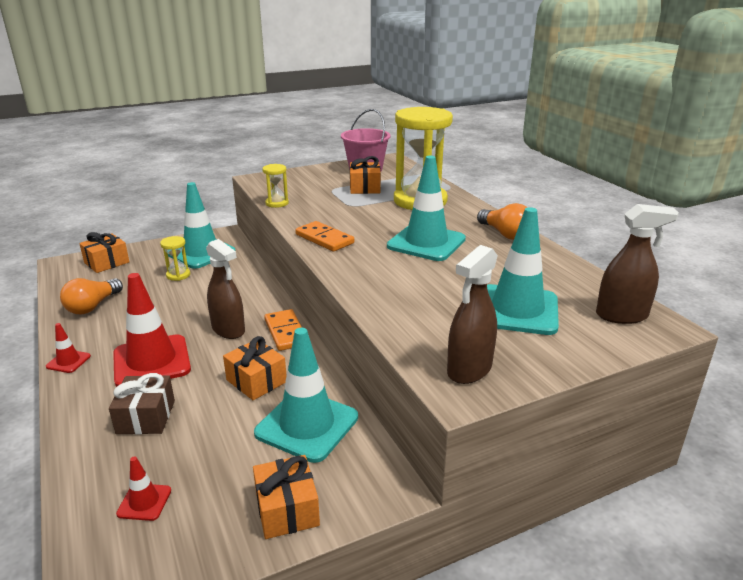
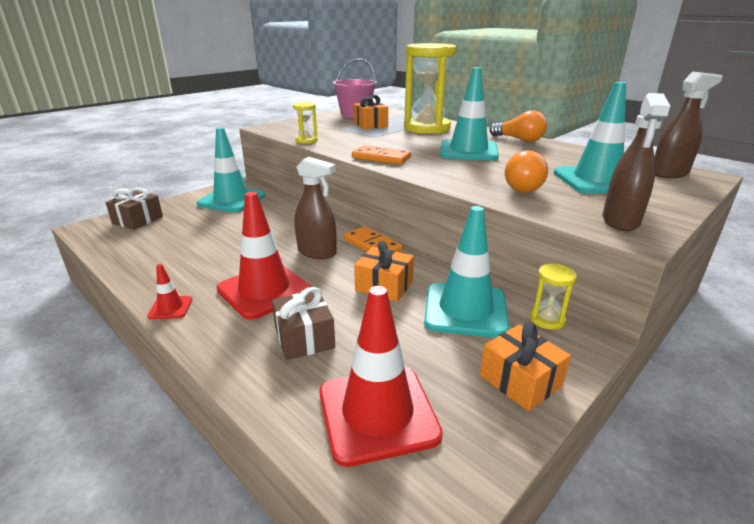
camera: 20 degrees left, 0 degrees up
orange light bulb [60,278,123,314] -> orange light bulb moved to [505,150,548,193]
orange gift [79,232,129,273] -> brown gift [105,188,163,230]
red traffic cone [116,456,171,521] -> red traffic cone [320,286,443,467], size x2.20
yellow hourglass [160,236,190,281] -> yellow hourglass moved to [530,264,577,330]

